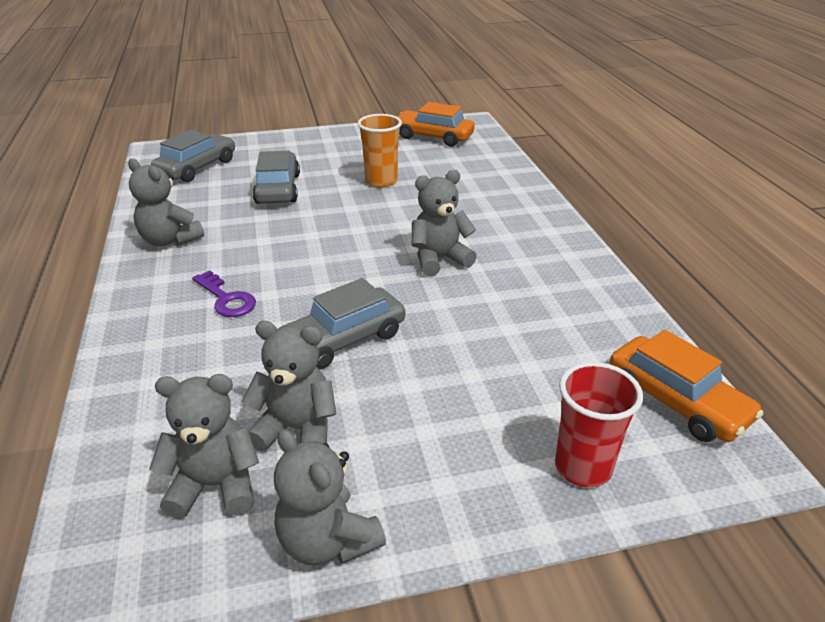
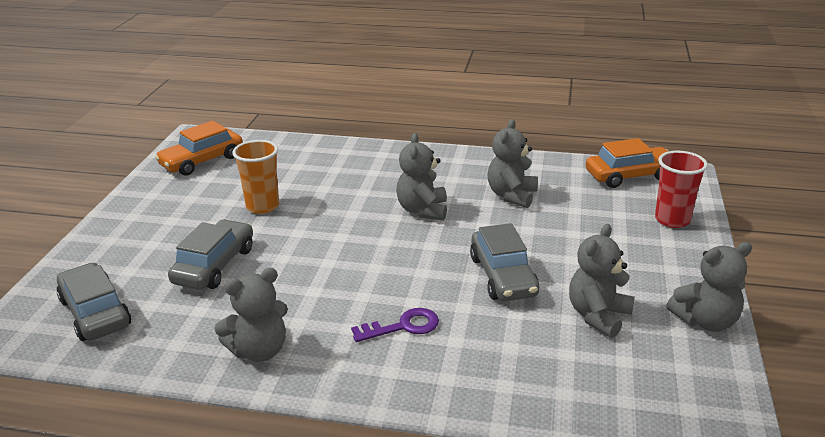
camera: 65 degrees left, 5 degrees down
grey teddy bear [149,374,259,519] -> grey teddy bear moved to [487,119,538,208]
grey car [252,151,300,204] -> grey car turned 90 degrees clockwise [168,219,253,290]

